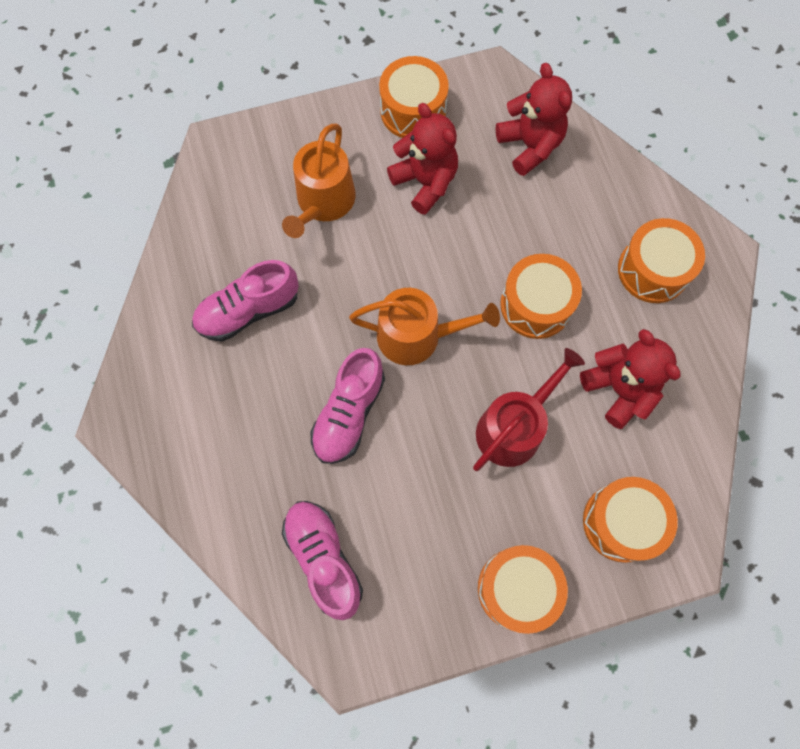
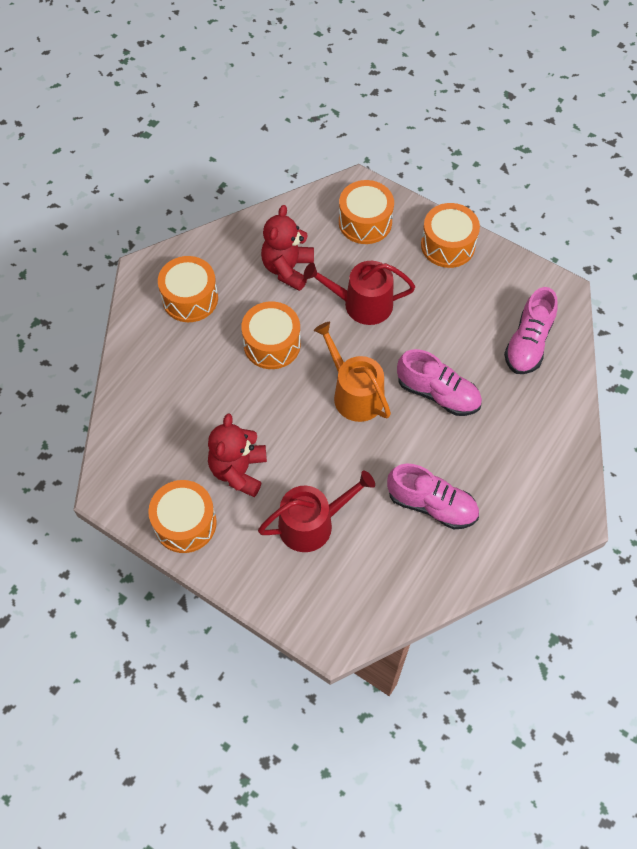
camera: 130 degrees left, 10 degrees down
orange watering can [282,124,356,238] -> red watering can [258,471,375,552]
pink shoe [310,348,385,464] -> pink shoe turned 45 degrees clockwise [397,349,482,416]
red teddy bear [496,63,572,176] -> none

